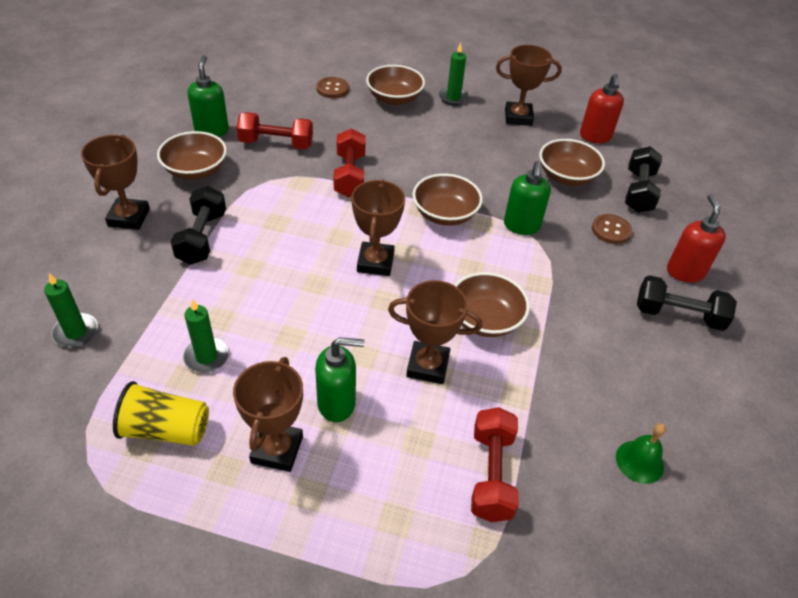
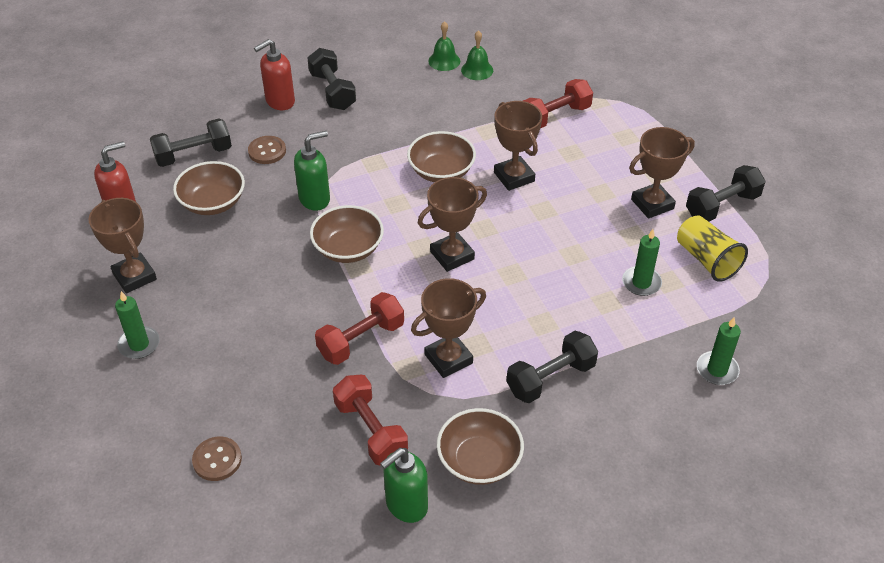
camera: 125 degrees left, 0 degrees up
brown trophy [81,135,150,230] -> brown trophy moved to [411,278,486,378]
green soap dispenser [315,337,364,422] -> none
brown bowl [366,65,425,105] -> none
none -> green bell [428,21,460,71]
none -> black dumbbell [686,165,766,222]

